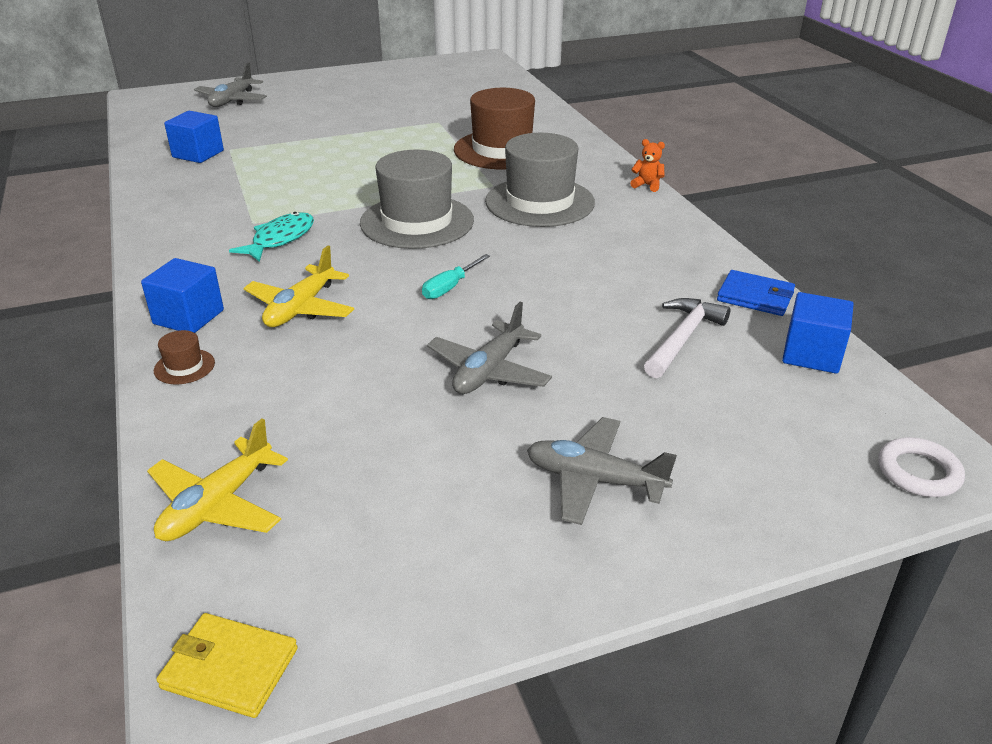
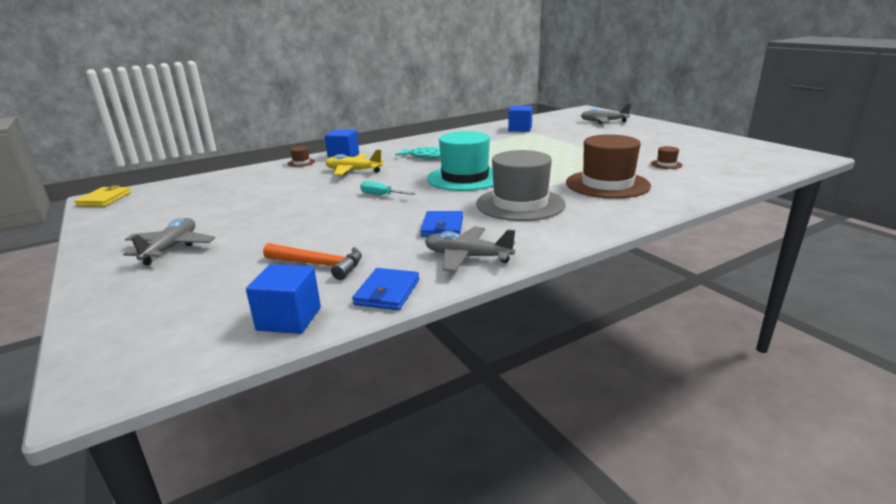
camera: 80 degrees right, 10 degrees down
yellow plane [147,418,288,541] -> none
grey hat [360,150,474,249] -> turquoise hat [427,131,494,191]
grey plane [427,302,552,394] -> grey plane moved to [425,227,515,272]
orange teddy bear [630,139,665,192] -> none
white hammer [644,298,730,378] -> orange hammer [263,243,362,280]
white ring [878,437,965,497] -> none
none -> blue wallet [420,211,463,237]
none -> brown hat [651,146,683,169]

